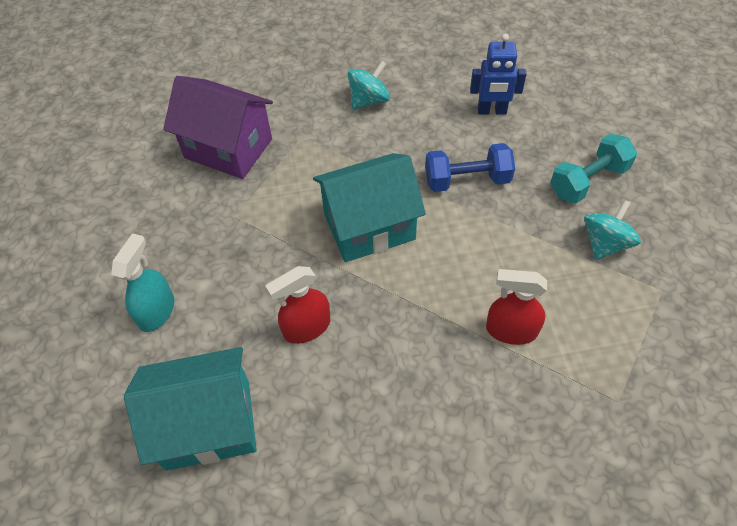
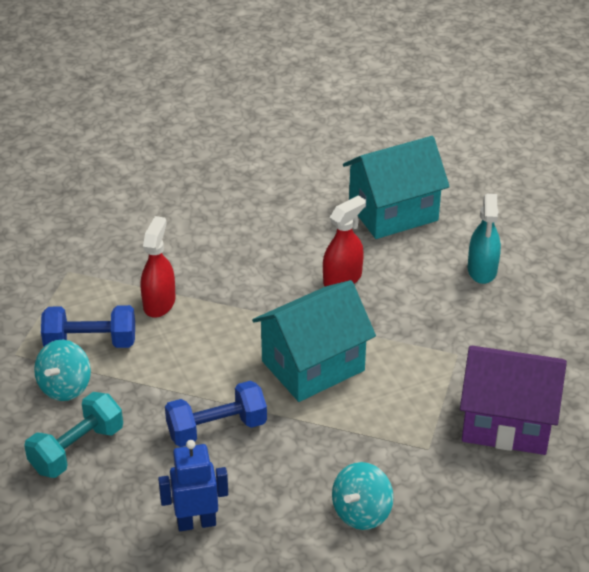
camera: 165 degrees right, 15 degrees down
red spray bottle [486,269,547,345] -> red spray bottle turned 75 degrees counterclockwise [140,216,176,318]
none -> blue dumbbell [41,305,135,348]

